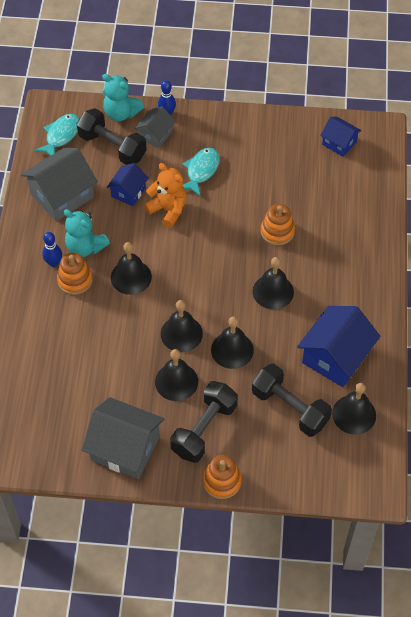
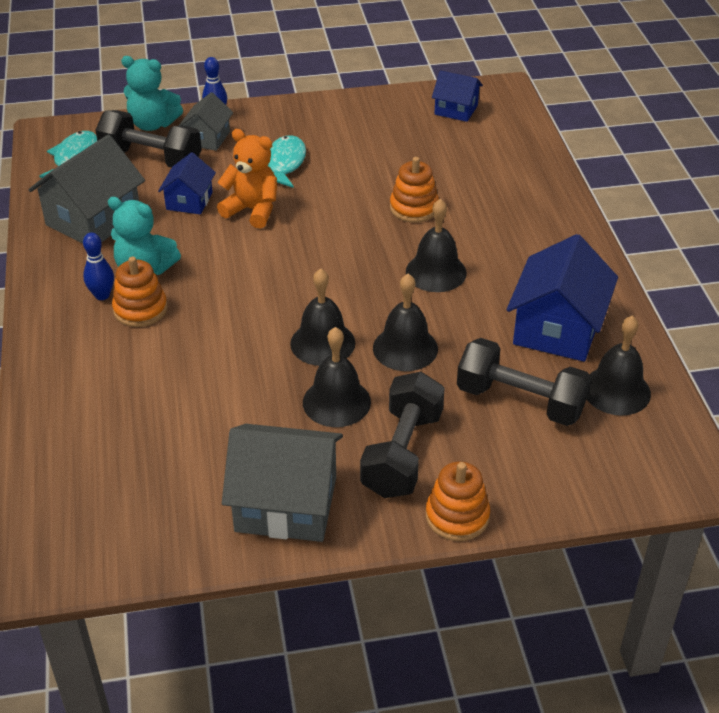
camera: 15 degrees left, 15 degrees down
black bell [111,242,152,295] -> none

